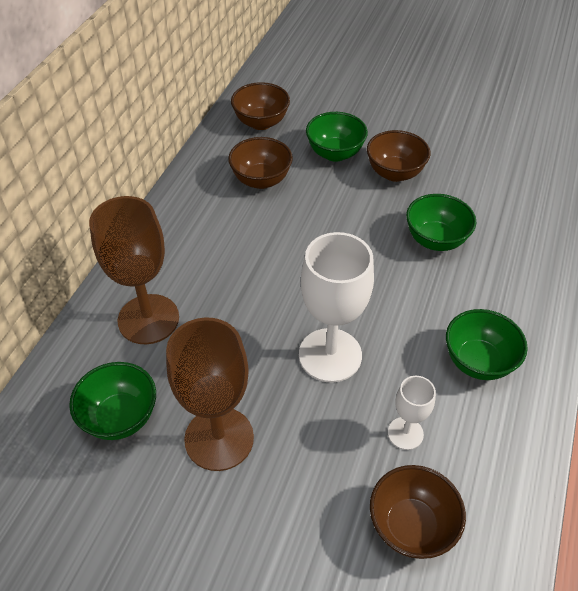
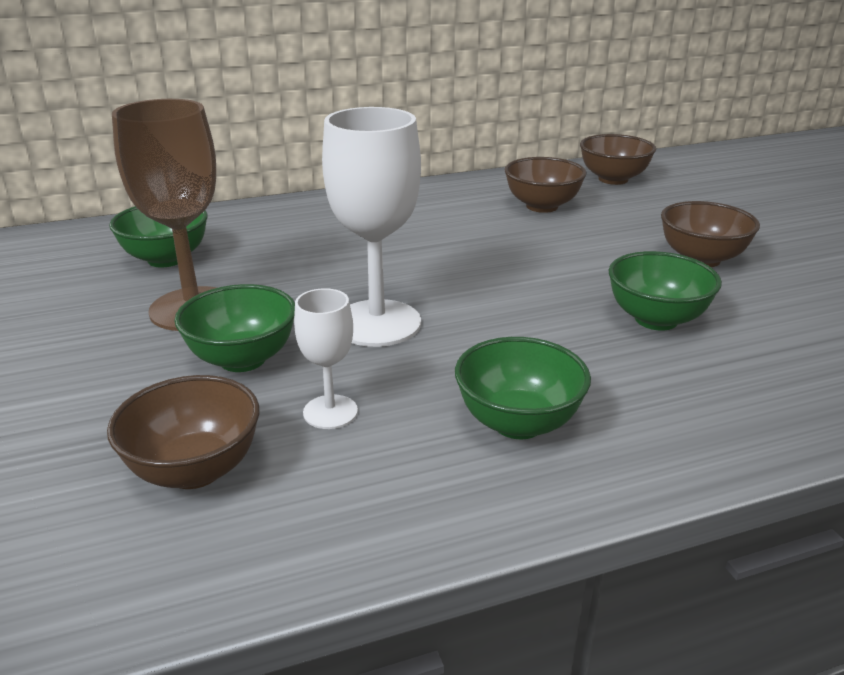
camera: 50 degrees right, 20 degrees down
brown goblet [89,196,179,344] -> none
green bowl [306,112,368,162] -> green bowl moved to [174,284,295,372]

